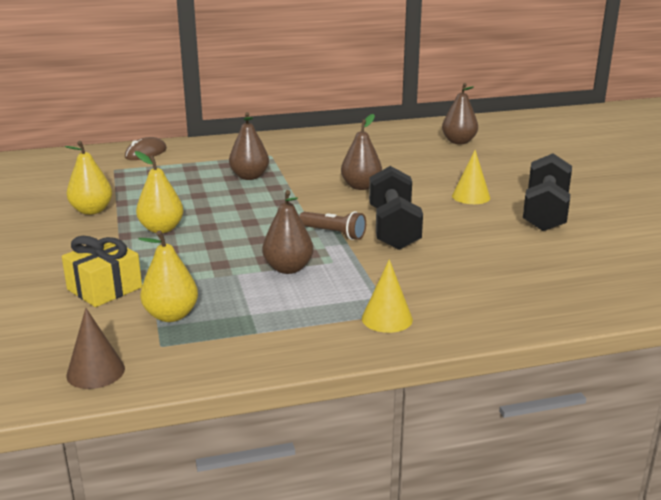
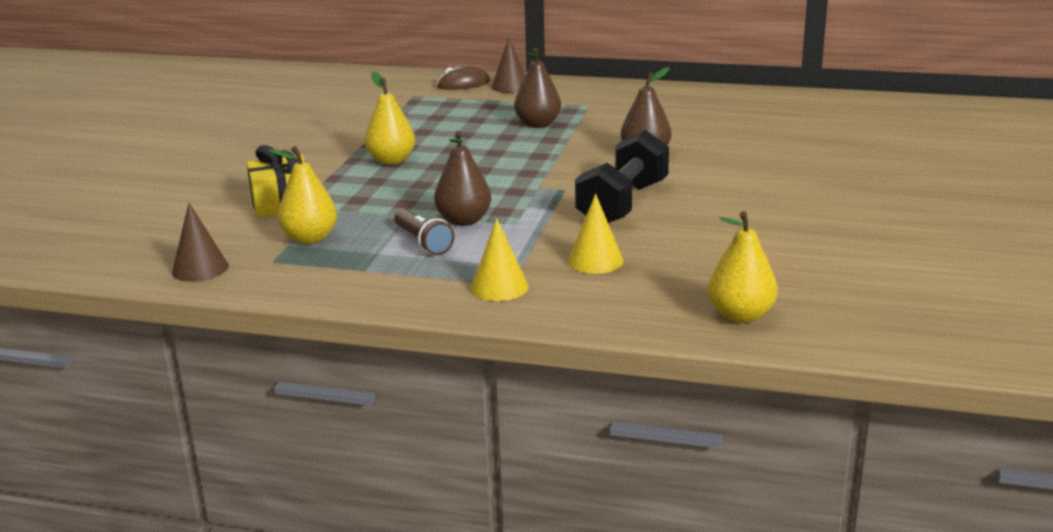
camera: 30 degrees right, 0 degrees up
yellow pear [64,141,112,215] -> yellow pear moved to [708,211,778,323]
brown flashlight [299,211,366,240] -> brown flashlight moved to [394,209,454,255]
brown pear [442,83,478,144] -> none
yellow cone [452,150,490,204] -> yellow cone moved to [568,194,624,274]
black dumbbell [523,153,572,231] -> none
none -> brown cone [491,37,525,93]

